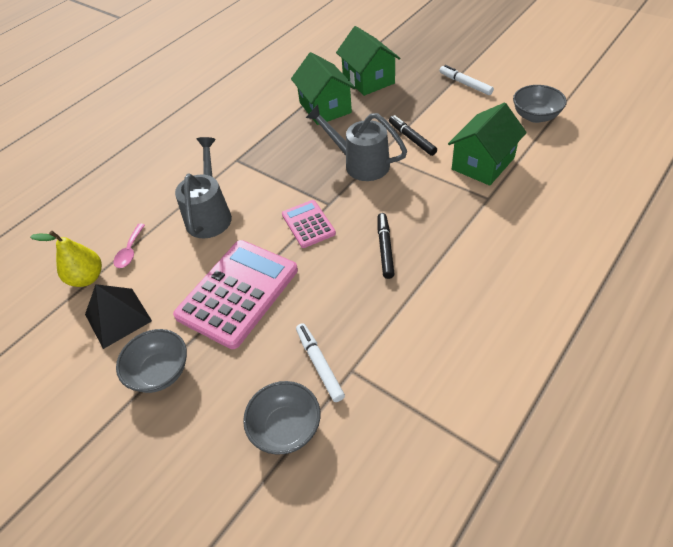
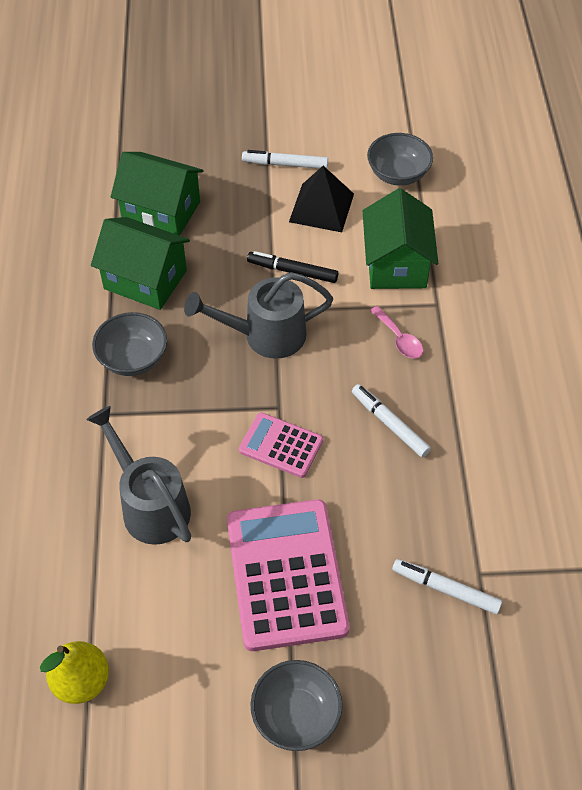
camera: 45 degrees left, 5 degrees up
black pyramid [85,284,152,349] -> black pyramid moved to [289,166,354,232]
pink spoon [114,224,145,268] -> pink spoon moved to [370,306,423,359]
grey bowl [243,381,320,455] -> grey bowl moved to [92,312,167,376]
black marker [378,213,394,279] -> white marker [352,384,431,458]

